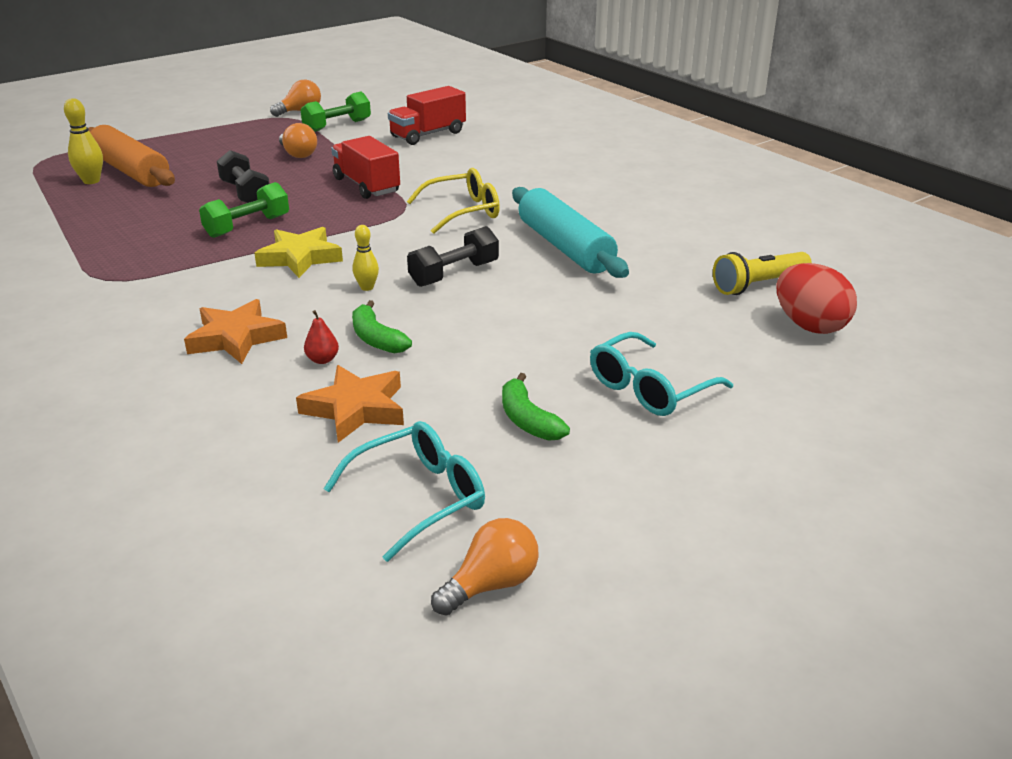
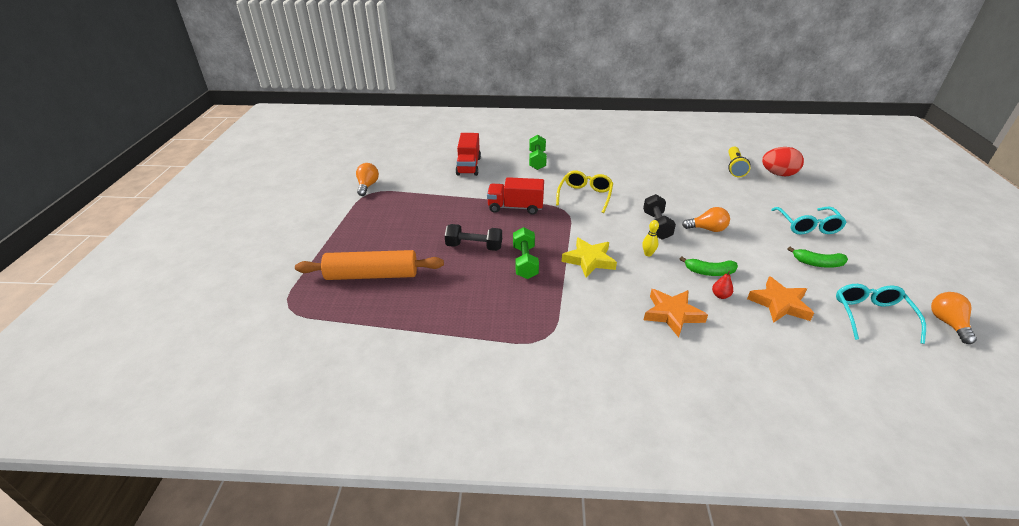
camera: 50 degrees left, 5 degrees up
yellow bowling pin [64,98,103,184] -> none
orange light bulb [279,123,317,158] -> orange light bulb moved to [682,207,730,232]
green dumbbell [300,92,371,132] -> green dumbbell moved to [529,135,547,170]
turquoise rolling pin [512,187,629,278] -> none

